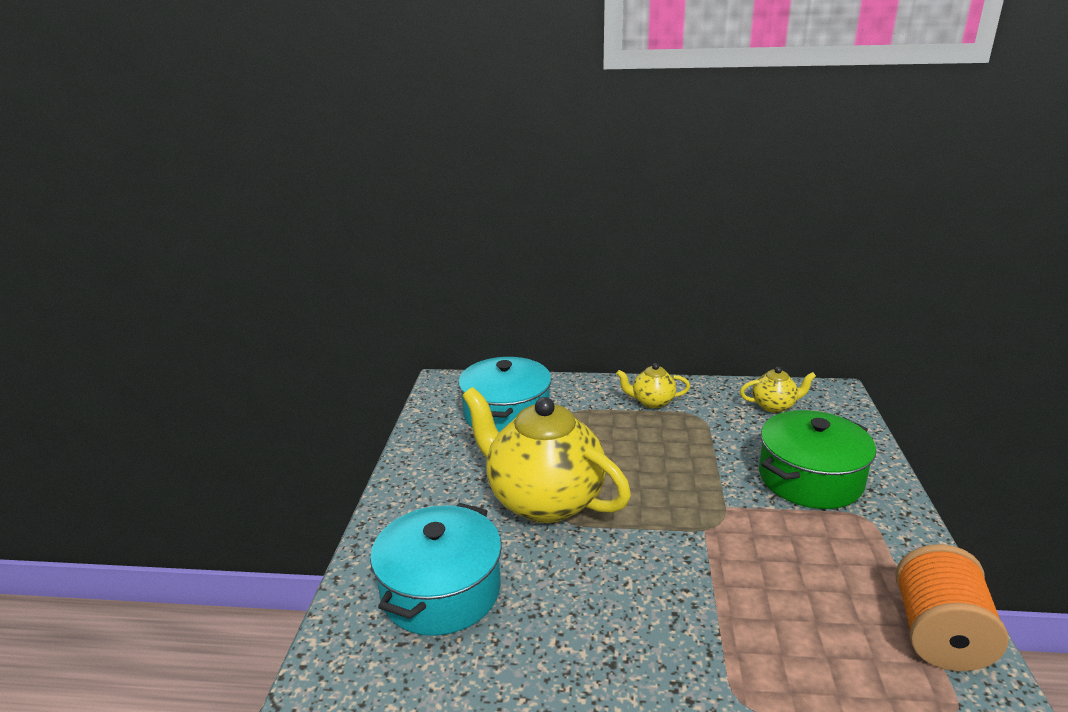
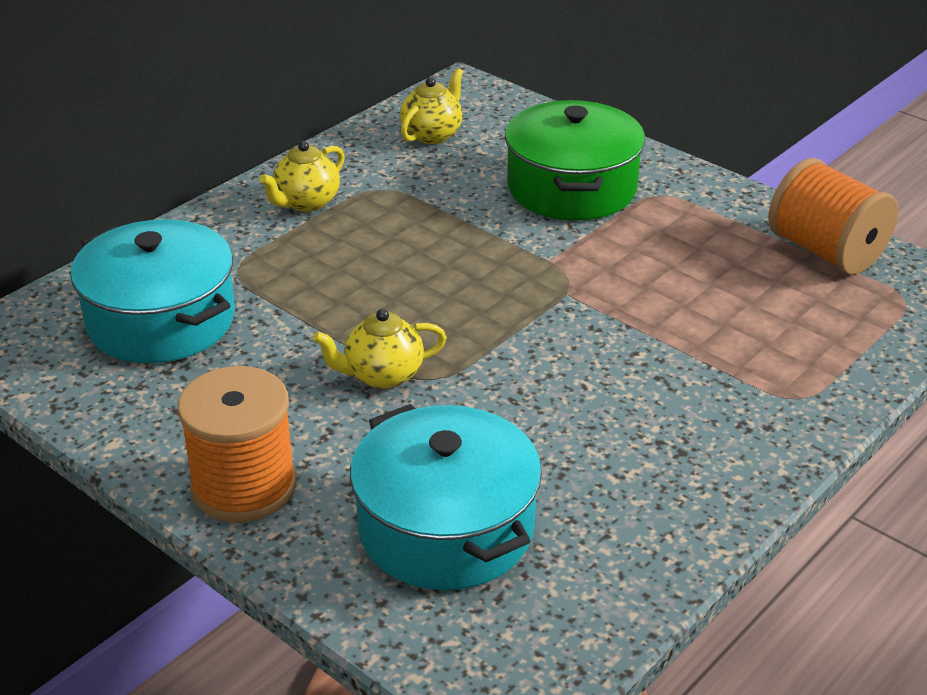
camera: 55 degrees left, 10 degrees up
yellow teapot [462,387,631,523] -> yellow teapot [313,309,447,389], size x0.45
none -> orange spool [178,366,297,523]

